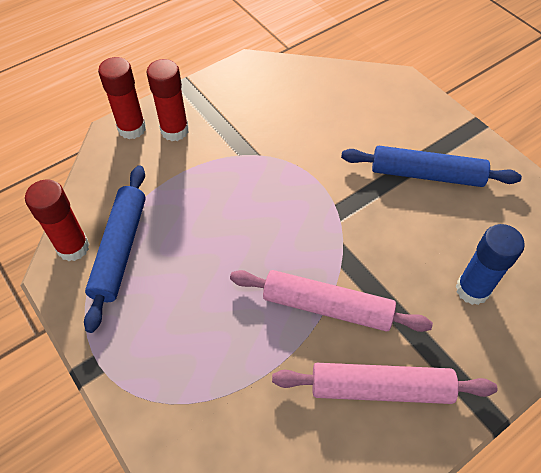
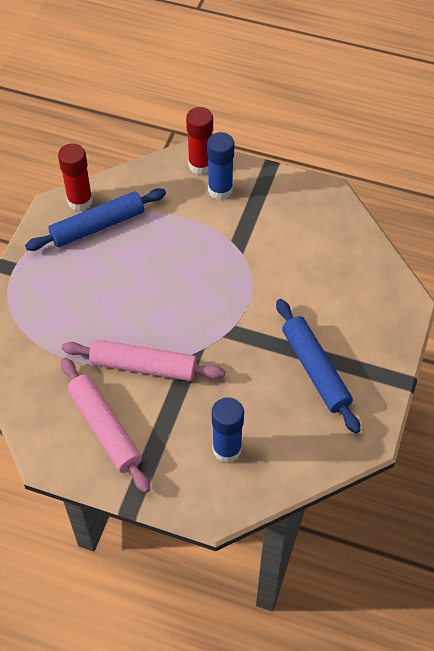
camera: 55 degrees right, 0 degrees up
red glue stick [146,59,189,141] -> blue glue stick [207,132,234,200]
pink rolling pin [230,270,433,332] -> pink rolling pin turned 60 degrees counterclockwise [62,339,226,381]

